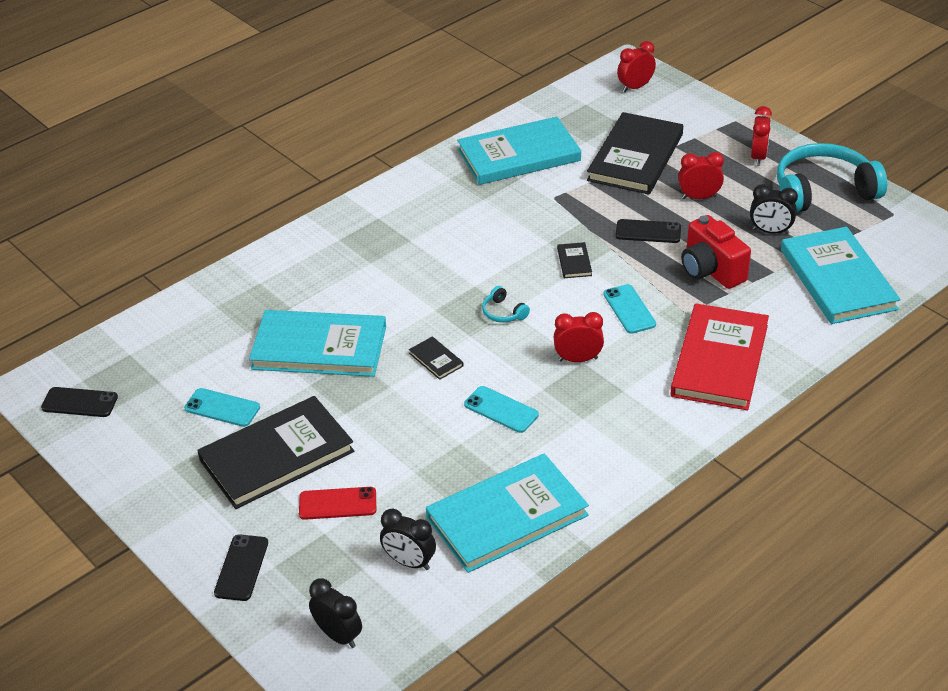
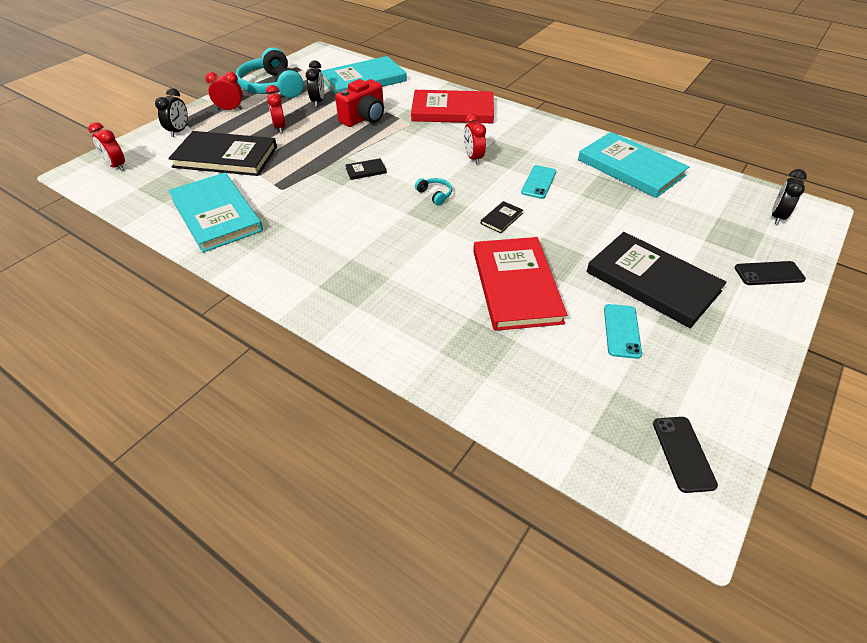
camera: 105 degrees left, 5 degrees up
turquoise book [249,310,386,377] -> red book [473,237,567,331]
red phone [299,487,376,520] -> none
black clock [380,509,436,570] -> black clock moved to [155,88,188,137]
turquoise headphones [482,286,530,323] -> turquoise headphones turned 75 degrees counterclockwise [415,178,452,205]
turquoise phone [603,284,656,334] -> none
black phone [616,219,681,243] -> none

